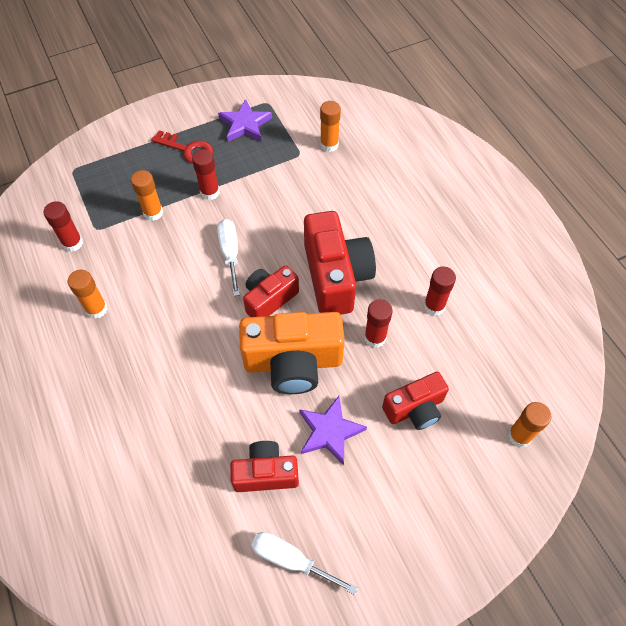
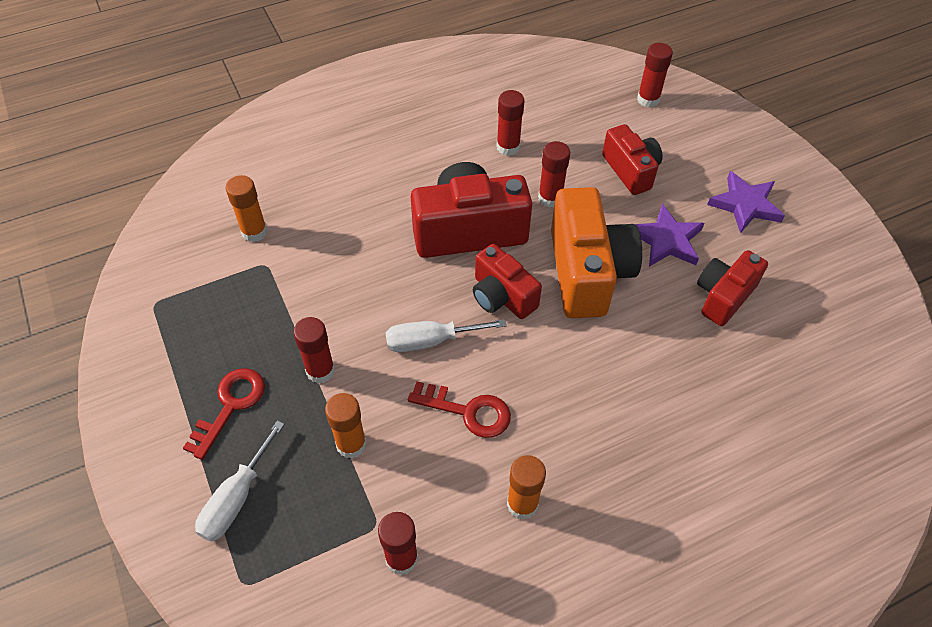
camera: 90 degrees left, 5 degrees down
purple star [218,99,272,142] -> purple star moved to [707,171,785,233]
red camera [230,441,299,492] -> red camera turned 45 degrees clockwise [697,250,768,326]
white screwdriver [251,532,358,595] -> white screwdriver moved to [195,420,285,542]
orange glue stick [508,402,551,448] -> red glue stick [637,43,673,108]
none -> red key [408,382,511,438]

